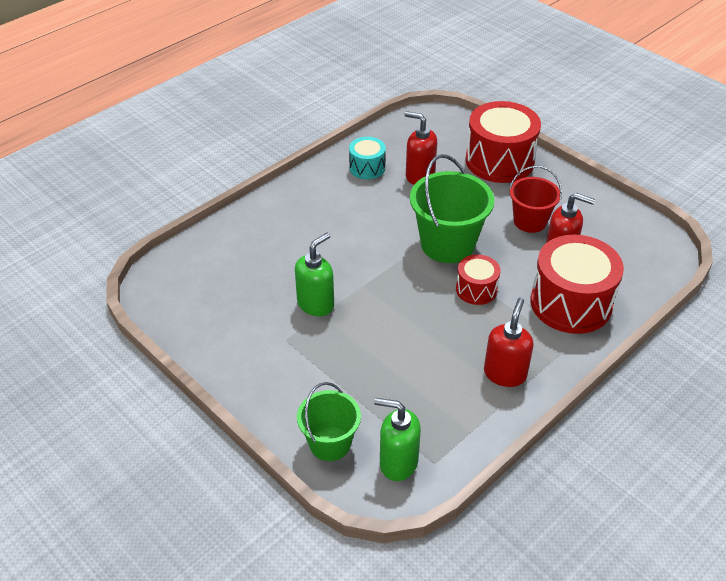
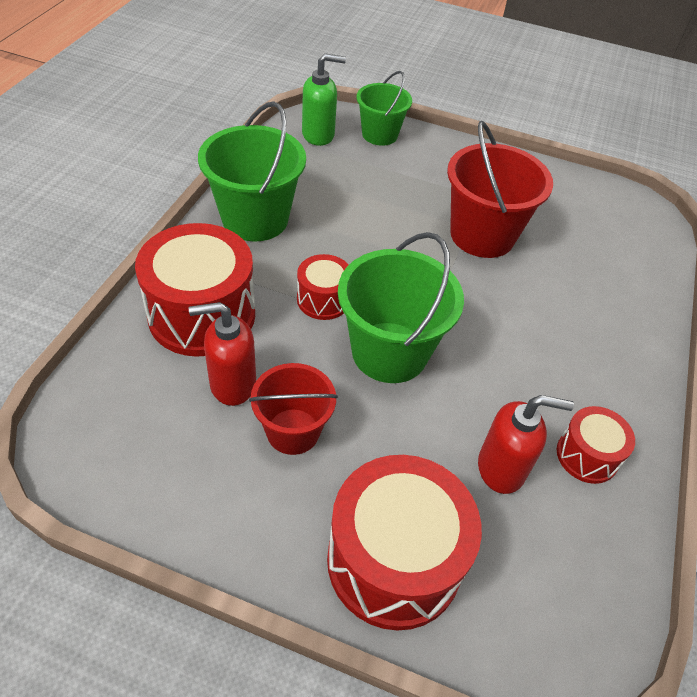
camera: 150 degrees right, 5 degrees up
green soap dispenser [295,233,334,316] -> red bucket [447,121,553,258]
turquoise drum [349,137,386,179] -> red drum [557,406,635,484]
red soap dispenser [484,298,534,387] -> green bucket [198,101,306,242]

